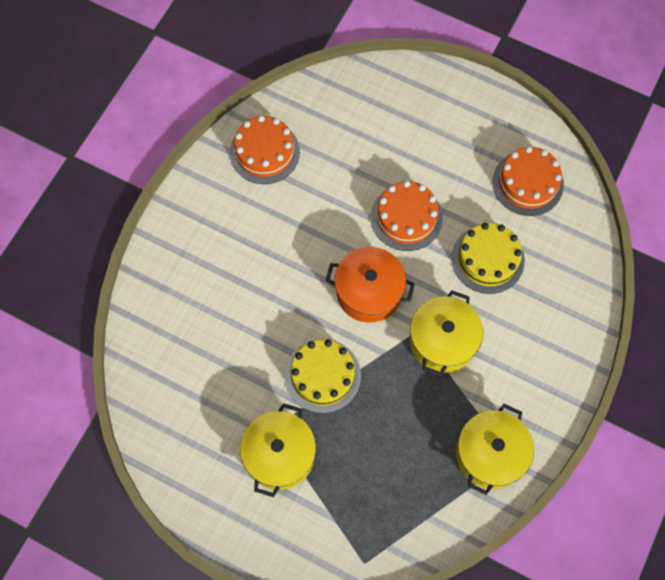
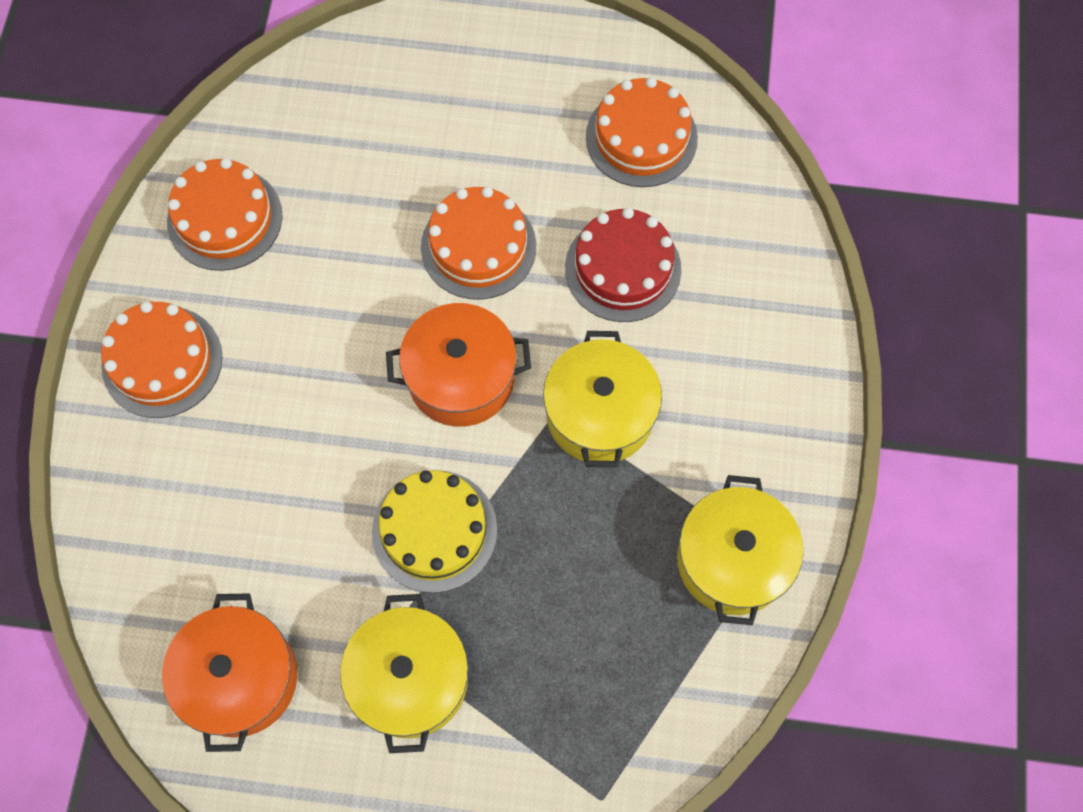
camera: 20 degrees left, 0 degrees up
yellow cake [451,223,525,294] -> red cake [565,208,681,322]
none -> orange cake [101,301,222,418]
none -> orange pot [162,593,297,752]

